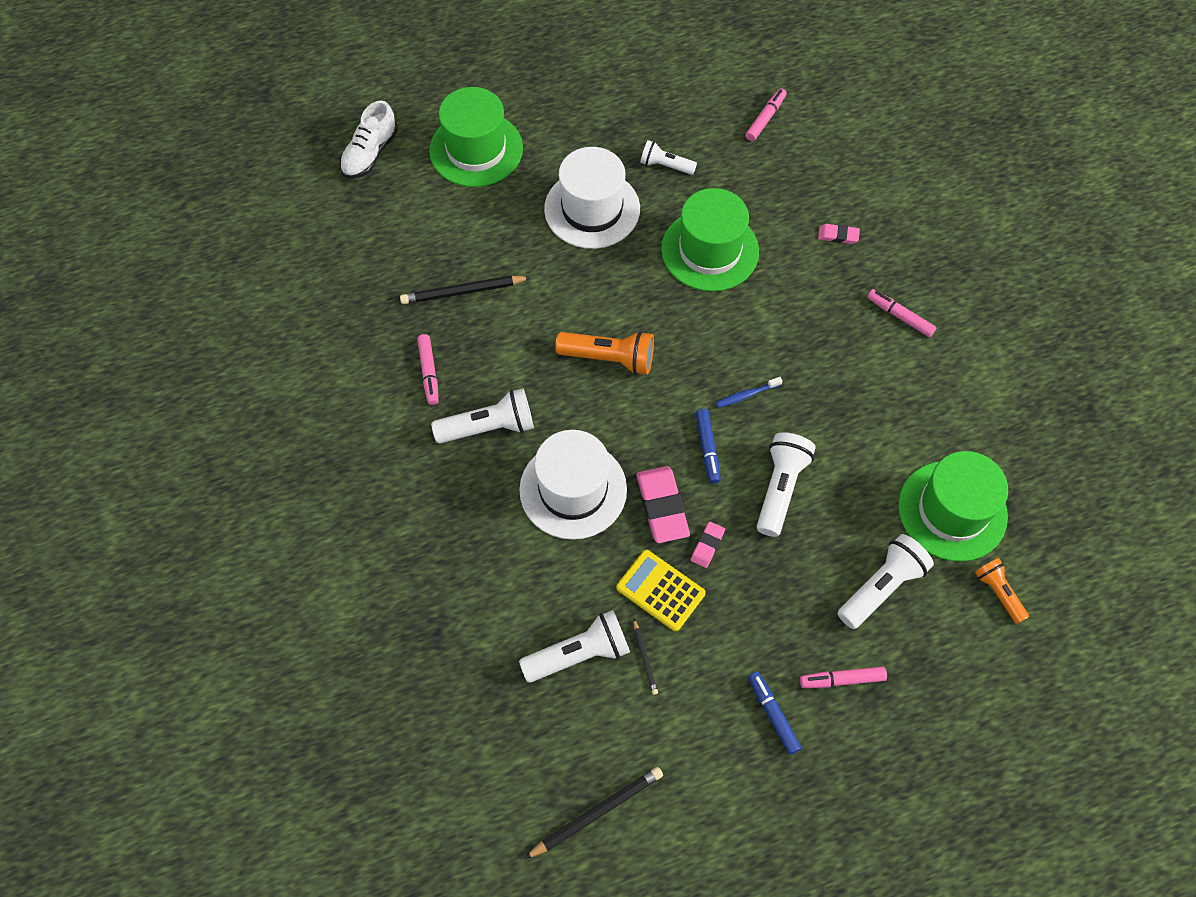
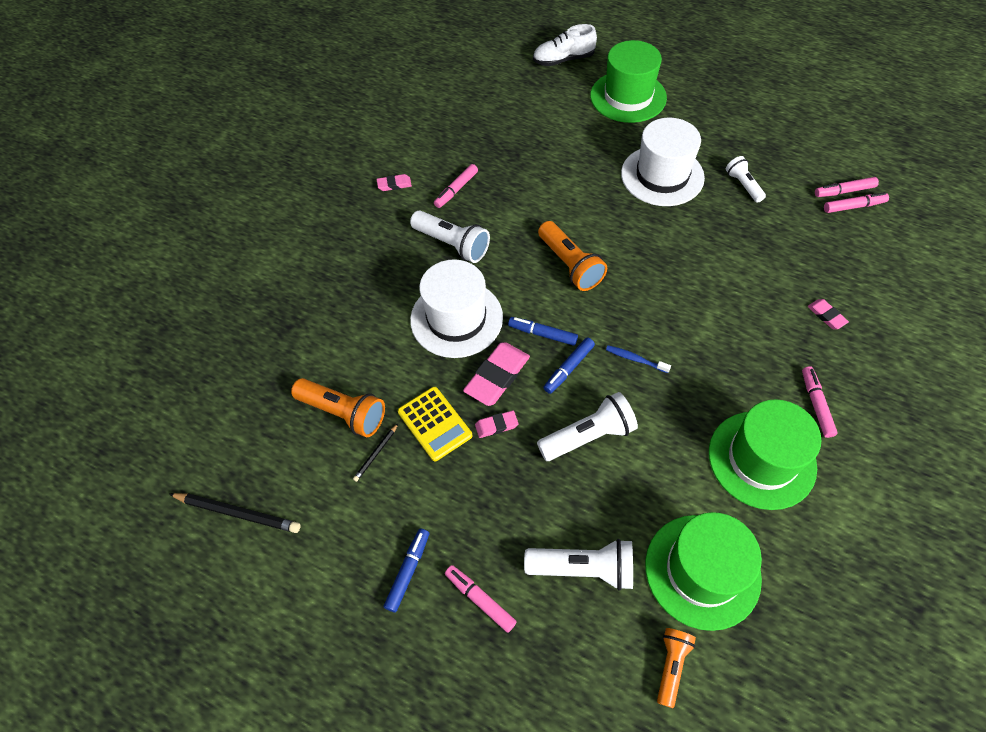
camera: 50 degrees right, 5 degrees down
black pencil [400,275,531,304] -> none
white flashlight [519,610,630,683] -> orange flashlight [291,378,385,437]
yellow calculator [616,550,706,631] -> yellow calculator turned 150 degrees clockwise [398,387,472,461]
green hat [661,188,759,291] -> green hat moved to [709,399,821,510]
none -> pink eraser [377,174,412,191]
none -> blue marker [508,317,578,346]
none -> pink marker [815,177,879,197]

